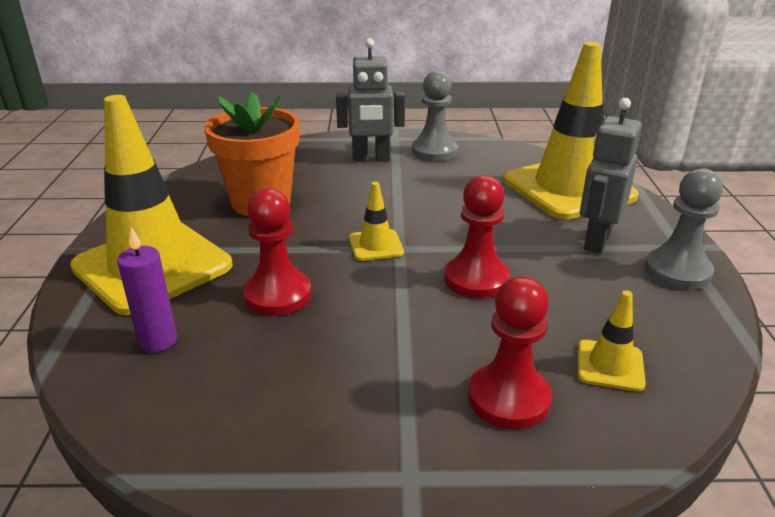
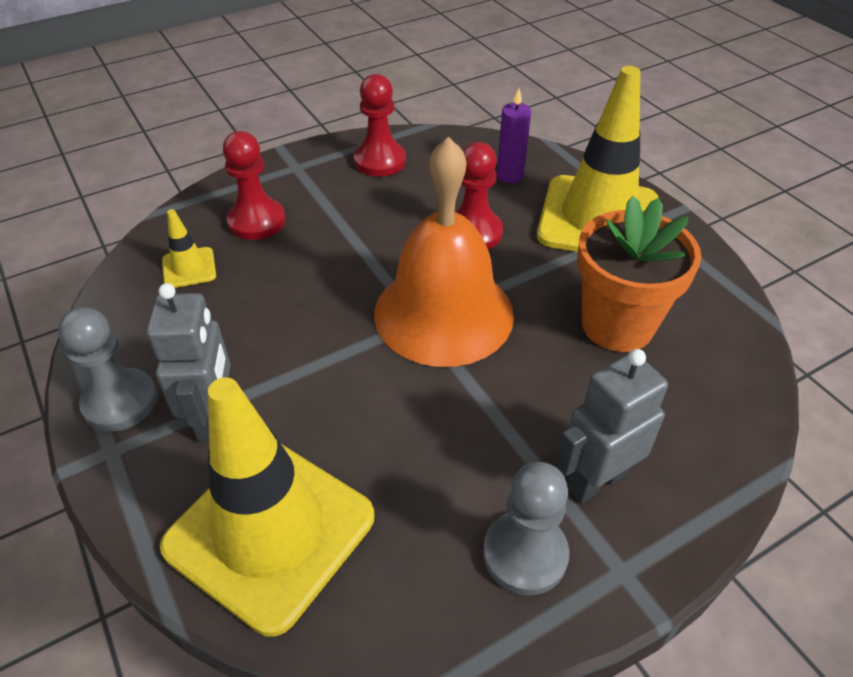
camera: 150 degrees right, 15 degrees up
yellow traffic cone [349,182,404,261] -> orange bell [374,137,514,367]
red pawn [444,175,510,299] -> red pawn moved to [354,74,406,177]

